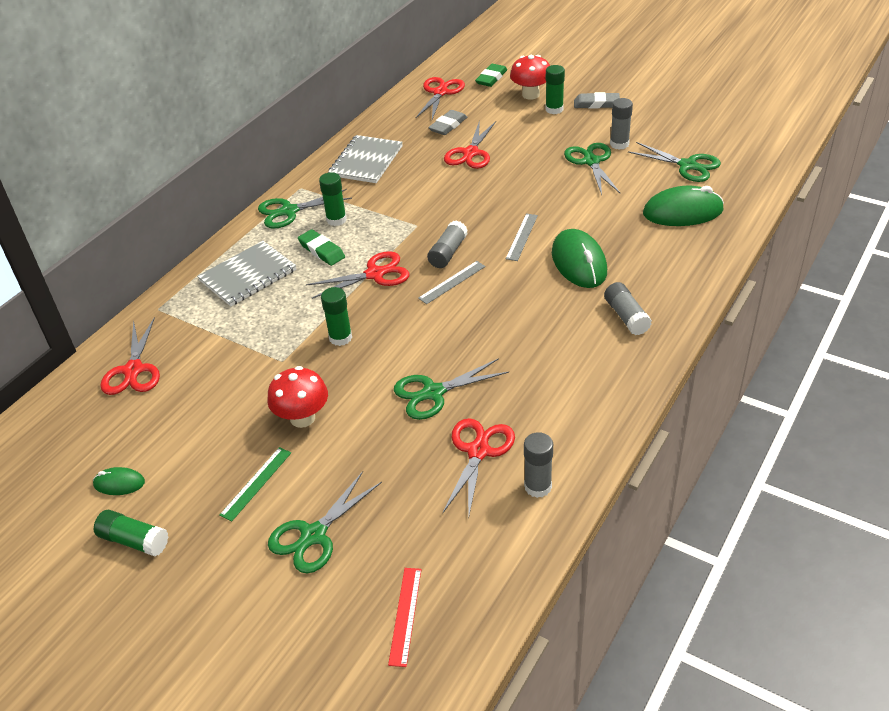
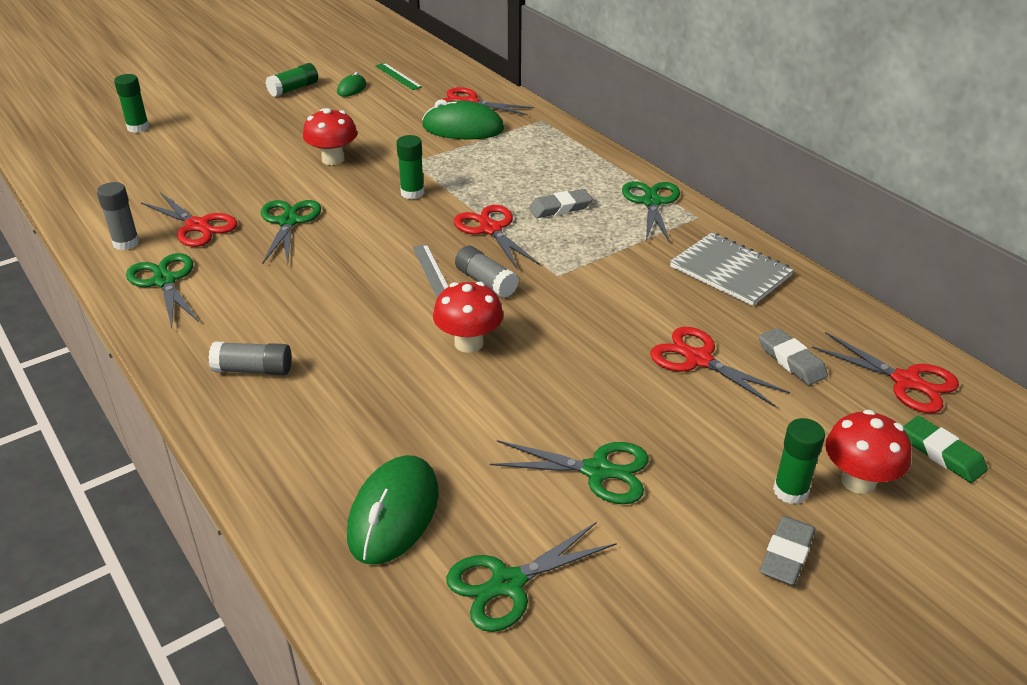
camera: 110 degrees right, 5 degrees down
grey notebook [197,241,296,307] -> none
green ruler [220,447,291,521] -> green ruler moved to [375,63,422,90]
green scissors [268,471,382,573] -> green scissors moved to [126,253,199,328]
green eraser [298,229,345,266] -> grey eraser [529,189,592,218]
red scissors [306,251,410,299] -> red scissors turned 150 degrees clockwise [453,205,540,270]
green glue stick [319,172,347,226] -> green glue stick moved to [114,74,149,133]
red ruler [388,568,421,667] -> none
grey ruler [506,213,538,261] -> red mushroom [433,282,503,353]
green mouse [552,229,607,288] -> green mouse moved to [422,99,504,140]
grey glue stick [610,98,633,150] -> none

